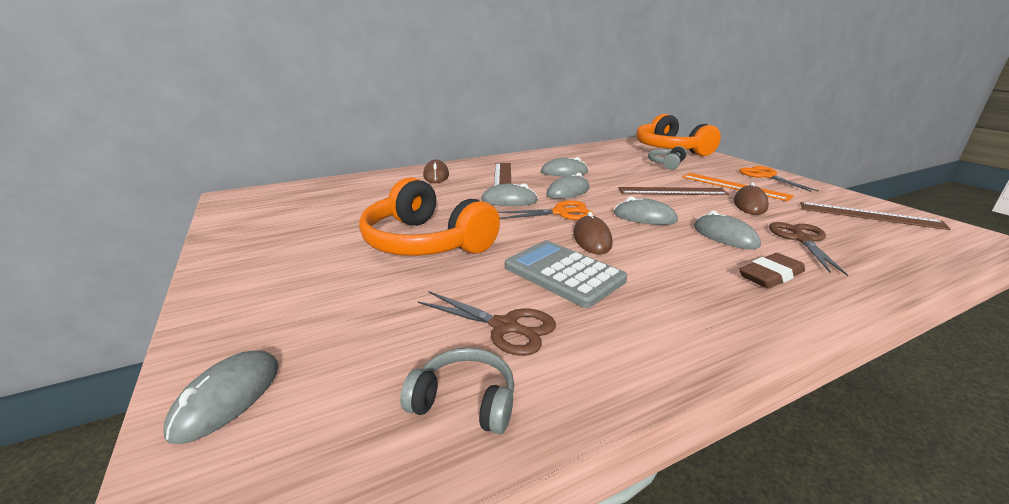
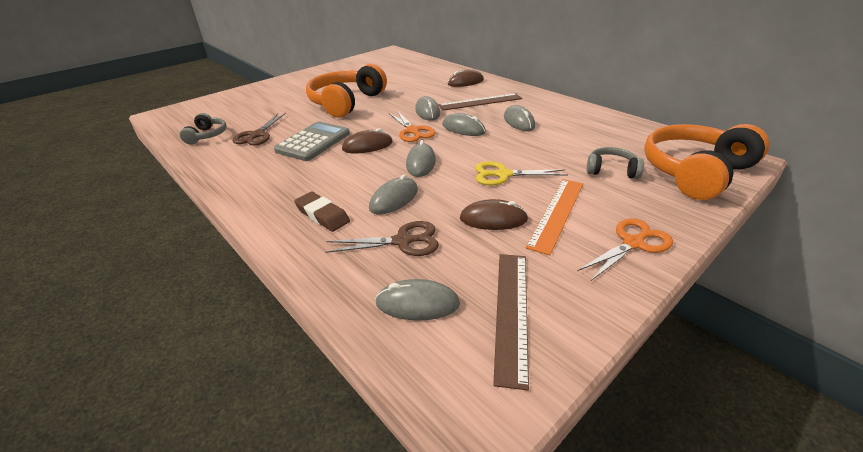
camera: 75 degrees right, 10 degrees up
grey mouse [163,350,279,444] -> grey mouse moved to [375,279,460,321]
brown ruler [618,187,729,195] -> yellow scissors [475,161,568,185]

